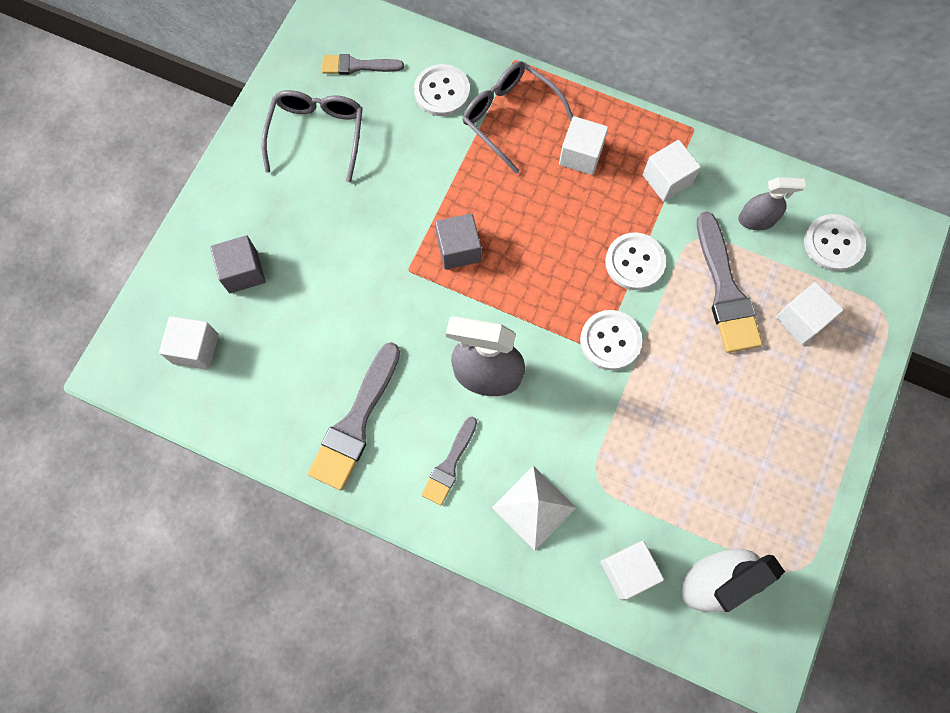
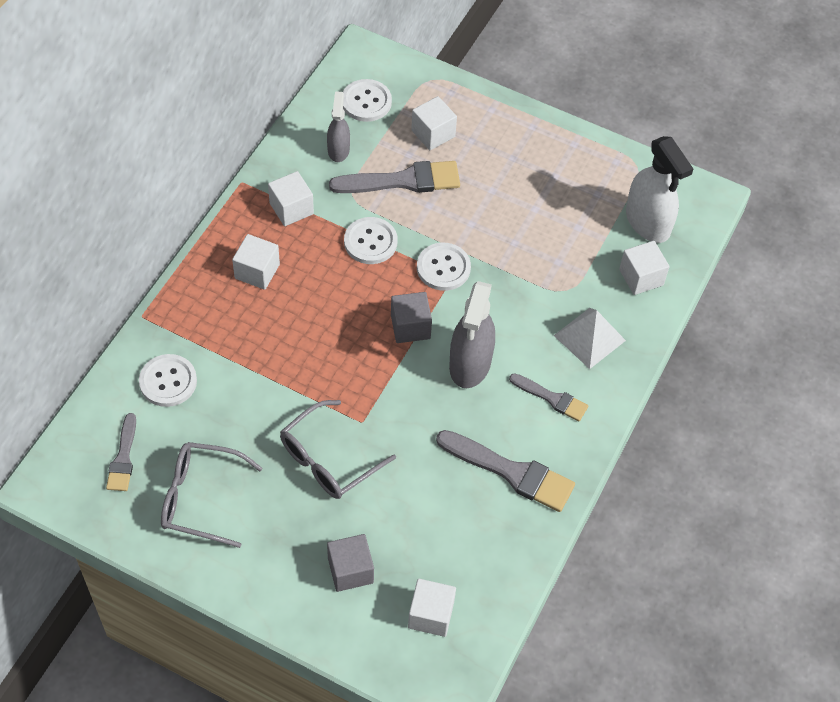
camera: 90 degrees left, 15 degrees down
grey cube [435,213,481,270] -> grey cube moved to [391,292,432,343]
grey glasses [462,61,573,174] -> grey glasses moved to [280,400,396,499]

